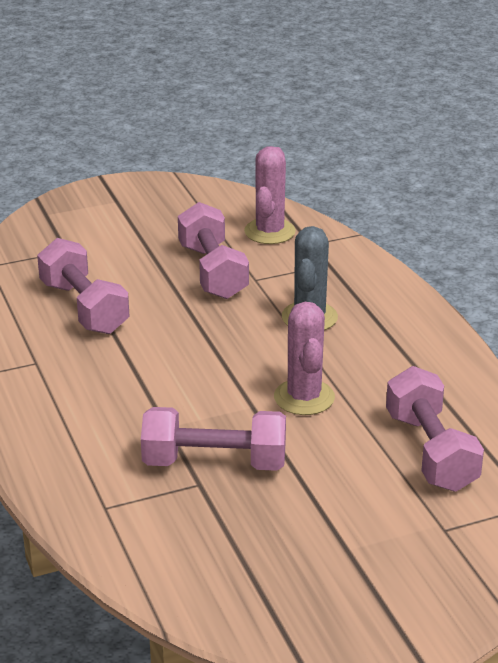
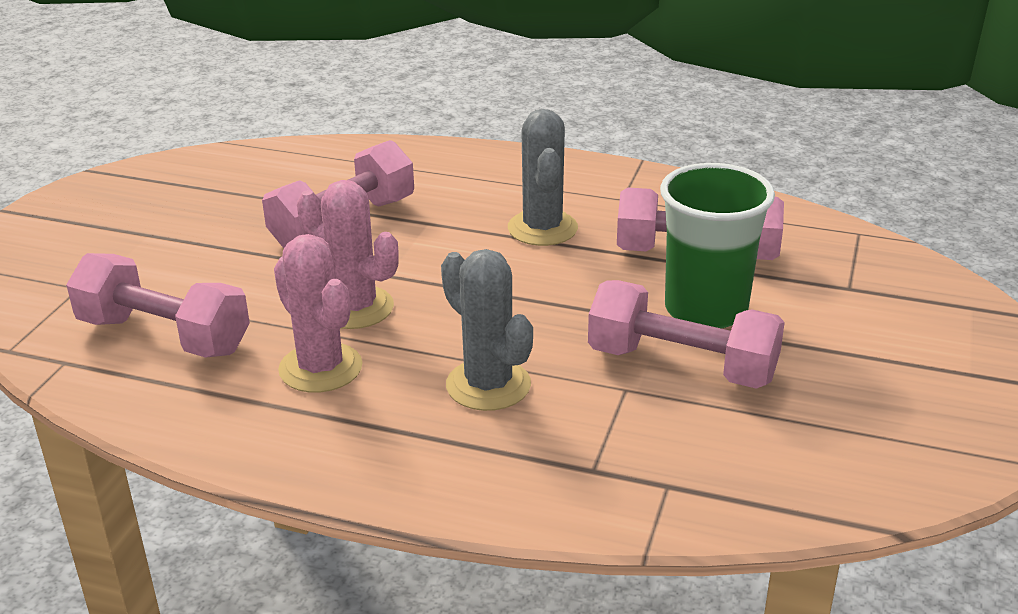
camera: 130 degrees right, 0 degrees up
pink cactus [244,146,296,244] -> pink cactus moved to [274,234,363,393]
none -> grey cactus [508,109,578,246]
none -> green cup [660,163,775,329]

